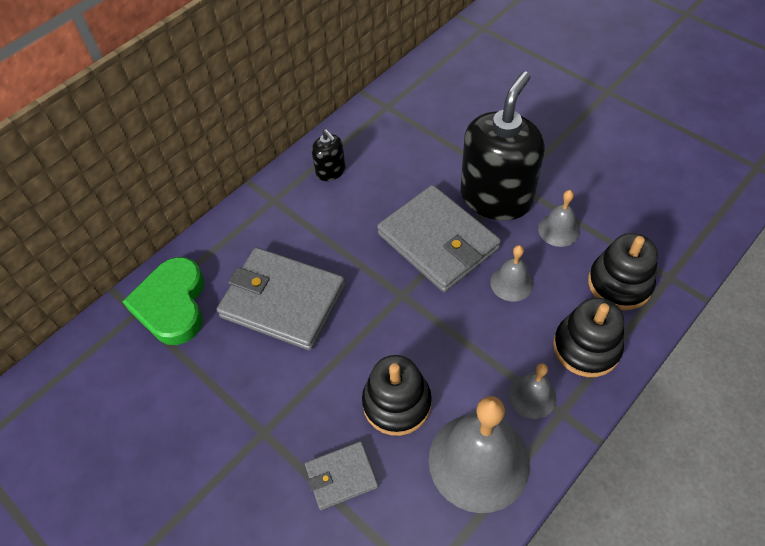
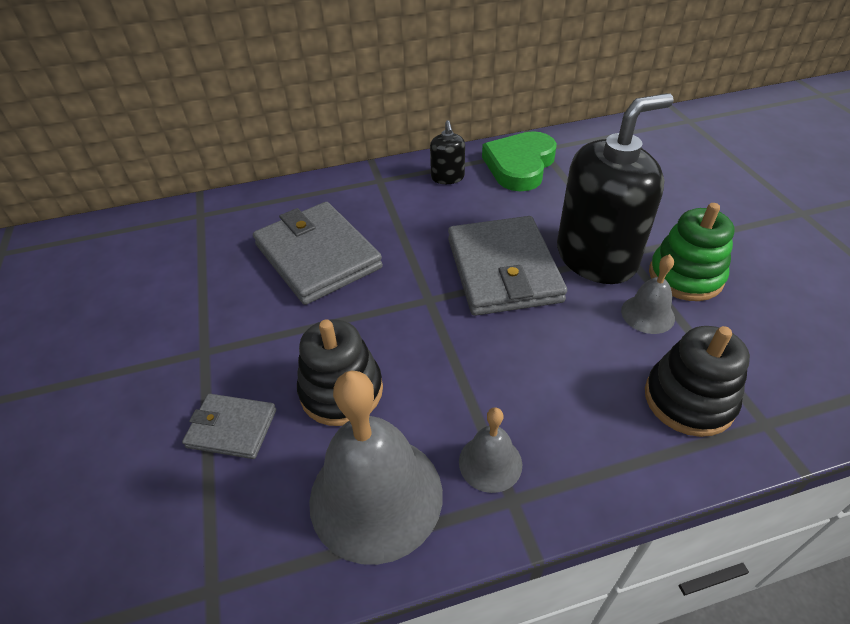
camera: 30 degrees right, 10 degrees down
green heart [122,257,205,345] -> green heart moved to [482,131,557,191]
grey bell [490,245,533,302] -> none
black stacking toy [553,297,624,377] -> none
none -> green stacking toy [649,203,734,301]

